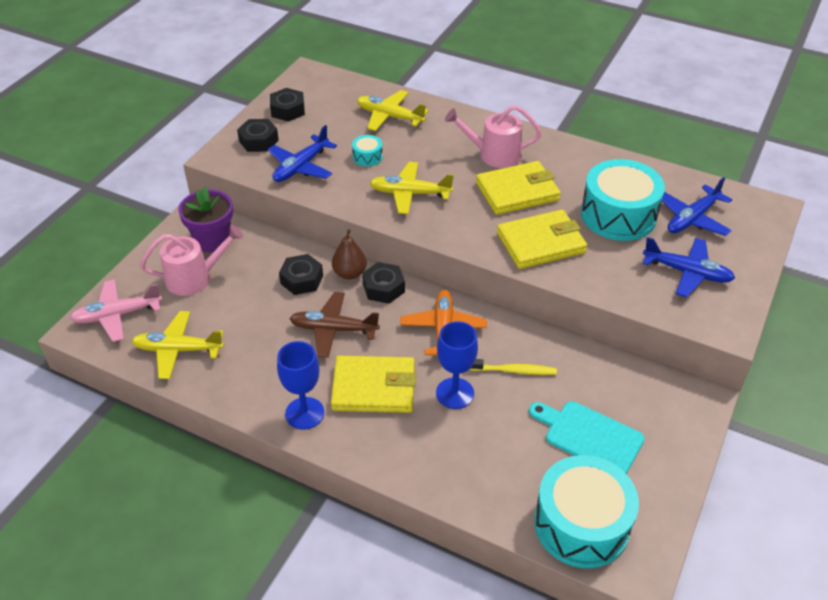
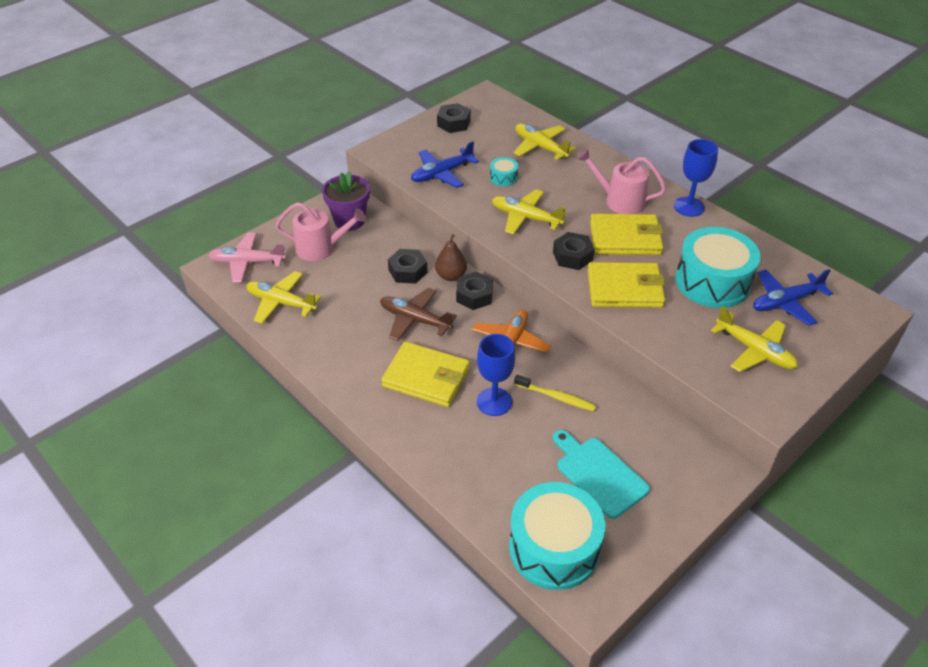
camera: 20 degrees right, 0 degrees up
black nut [237,119,279,152] -> black nut moved to [553,232,595,270]
blue goblet [277,341,324,429] -> blue goblet moved to [674,139,718,217]
blue plane [643,237,735,298] -> yellow plane [711,306,798,372]

